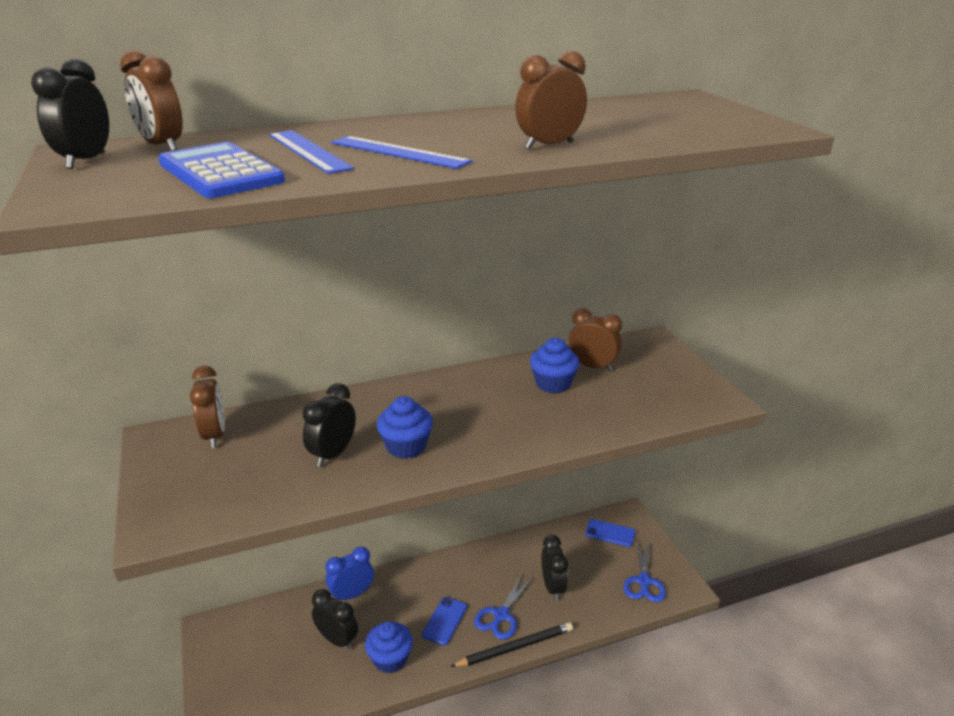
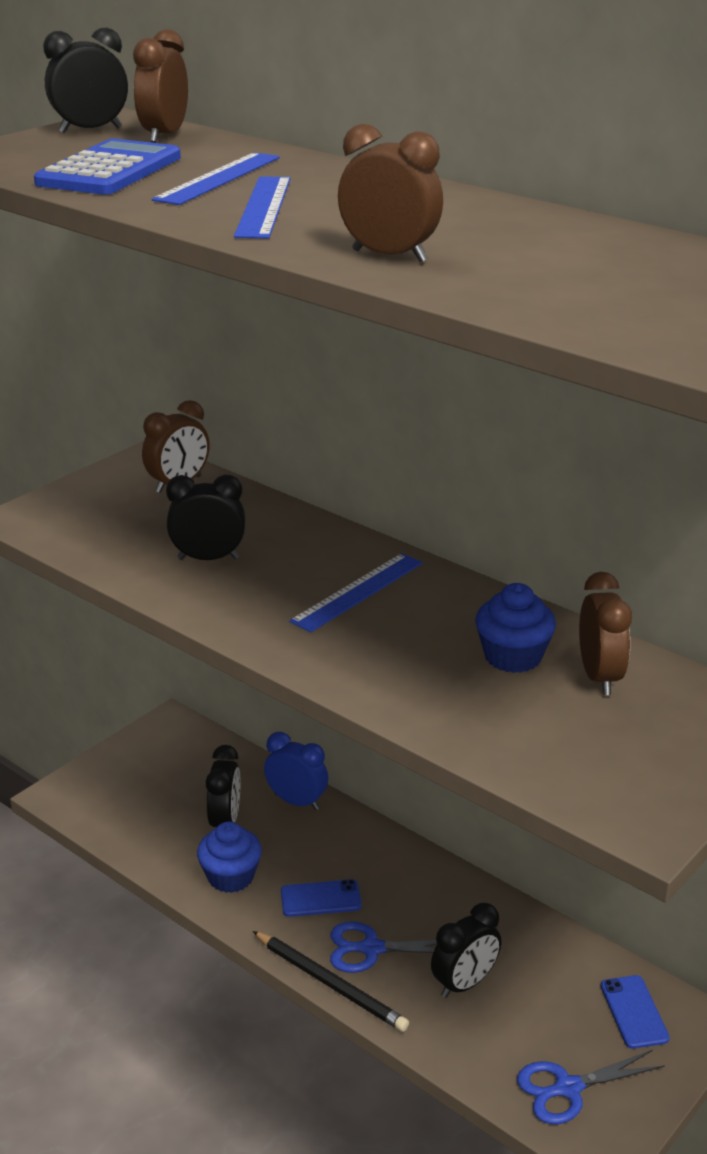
camera: 60 degrees right, 0 degrees up
blue cupcake [377,396,433,459] -> none
none -> blue ruler [289,553,423,633]

